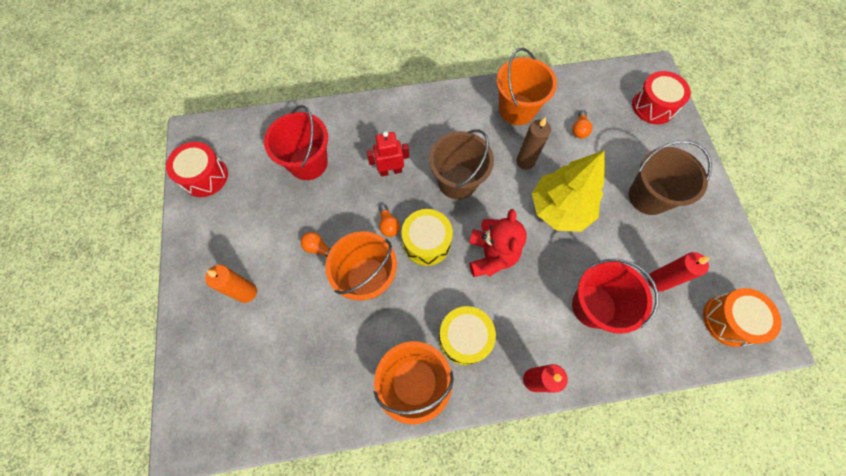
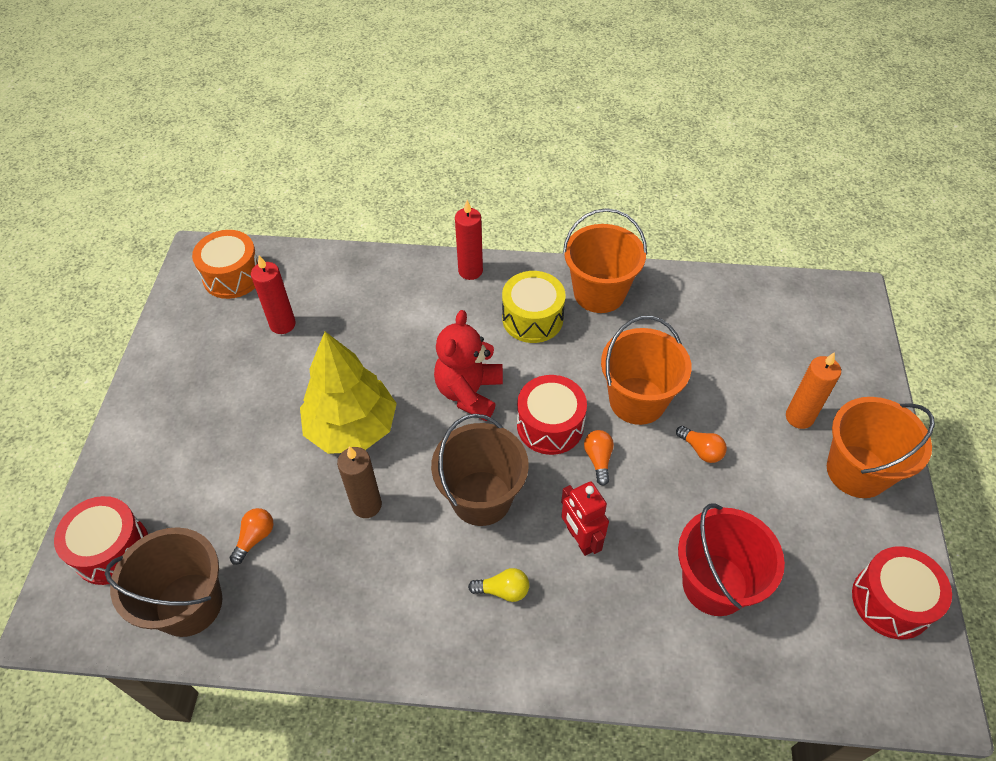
camera: 165 degrees left, 15 degrees down
red robot [366,131,409,177] -> red robot turned 60 degrees clockwise [561,481,609,556]
yellow drum [401,209,453,266] -> red drum [517,375,587,455]
orange bucket [496,48,557,125] -> orange bucket moved to [827,397,935,498]
red bucket [572,259,659,334] -> none
brown bucket [629,140,712,215] -> brown bucket moved to [105,527,222,637]
none -> yellow light bulb [468,568,529,602]

